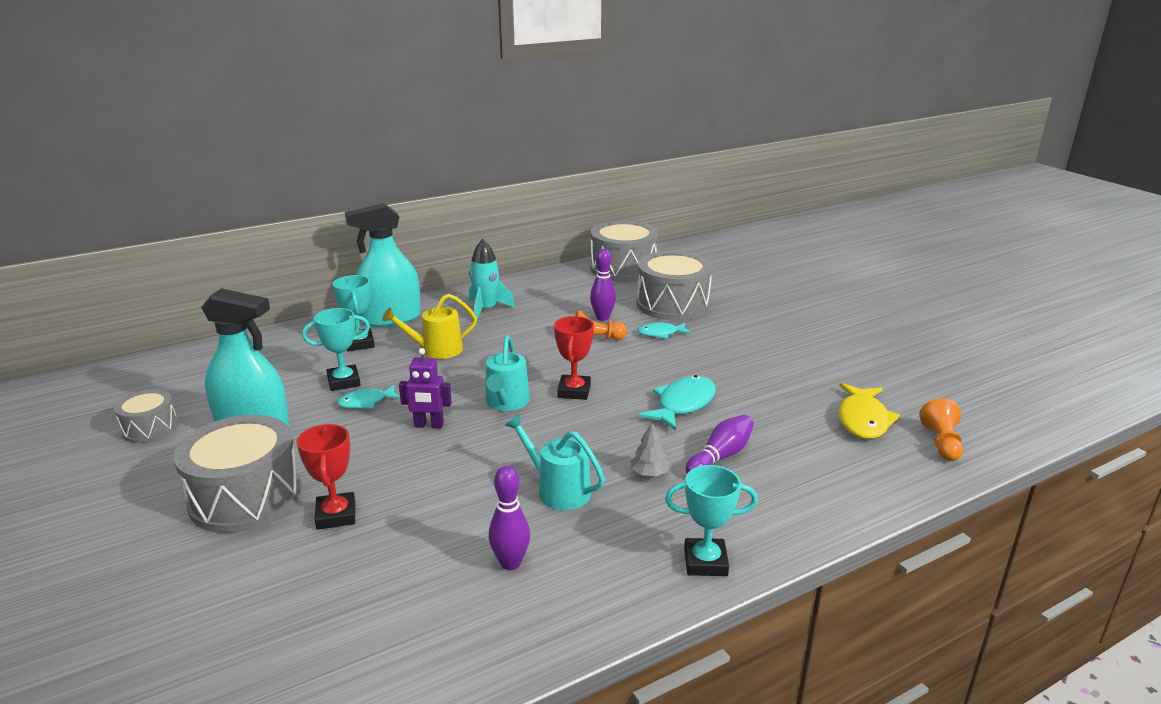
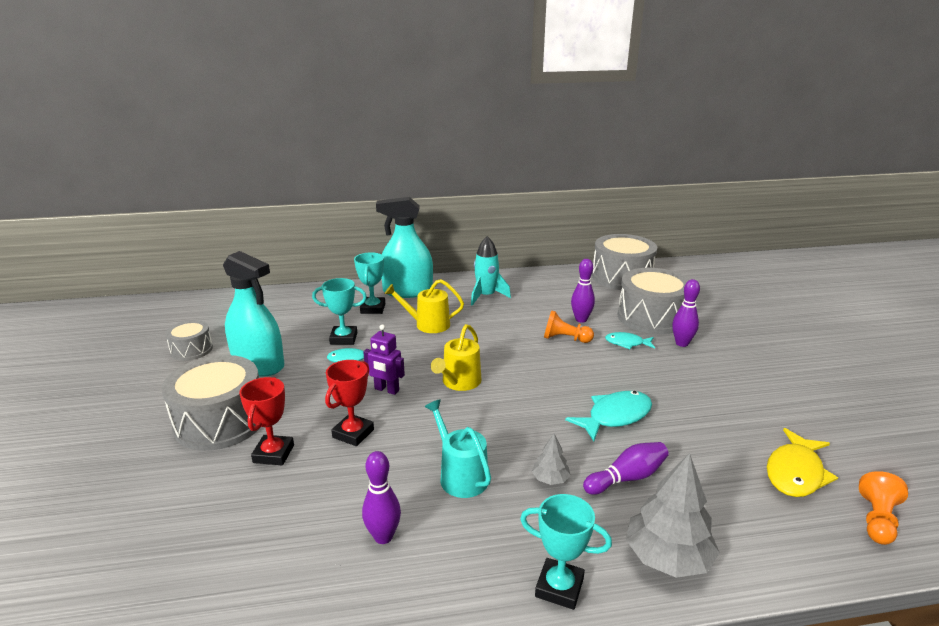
camera: 20 degrees right, 0 degrees up
turquoise watering can [486,335,530,411] -> yellow watering can [431,324,482,391]
red trophy [554,316,594,400] -> red trophy moved to [325,360,374,446]
none -> grey tree [626,453,720,578]
none -> purple bowling pin [672,279,700,347]

